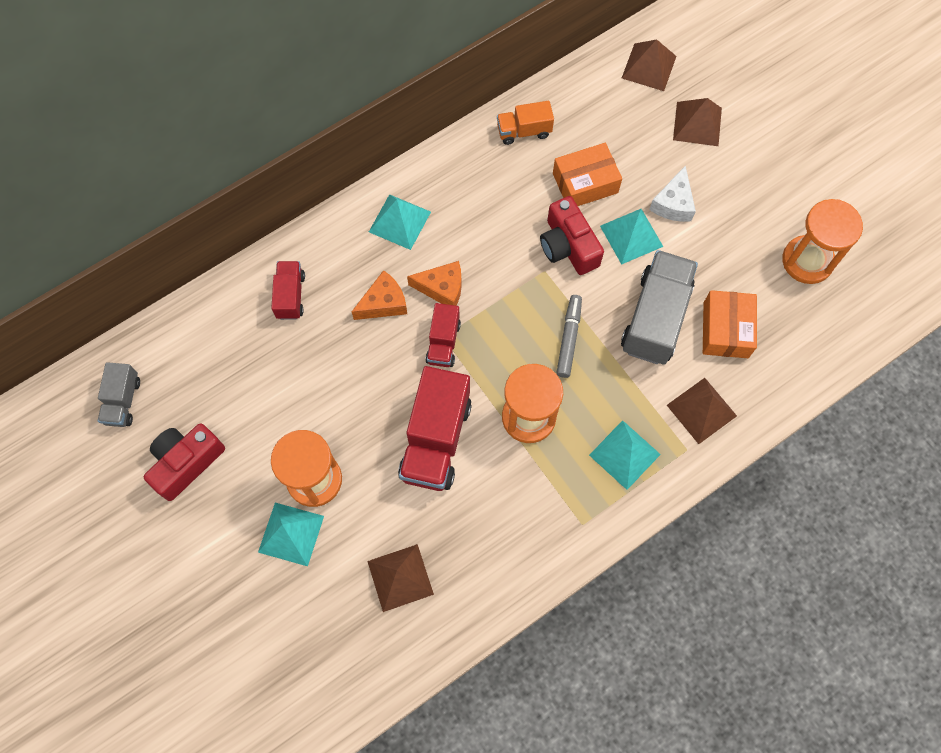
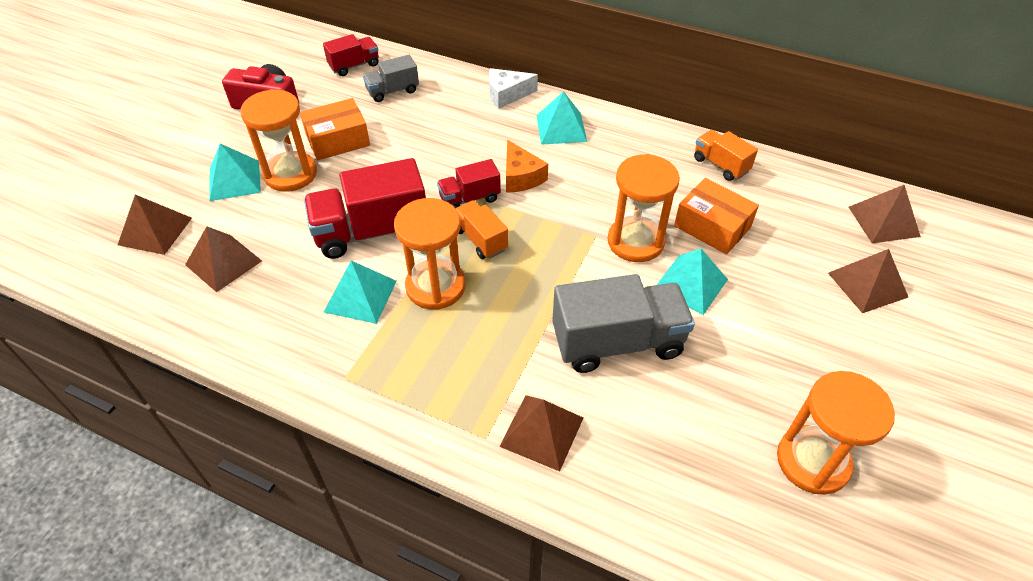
camera: 60 degrees right, 20 degrees down
grey truck [98,362,140,427] -> grey truck moved to [363,55,419,102]
red truck [271,261,305,320] -> red truck moved to [323,34,379,76]
orange cheese [352,270,407,320] -> none
red camera [540,196,604,275] -> orange hourglass [607,154,680,262]
grey marker [556,295,582,378] -> none
turquoise pyramid [589,420,661,490] -> turquoise pyramid moved to [324,261,397,324]
white cheese [649,165,696,222] -> white cheese moved to [489,68,538,109]
orange box [703,290,757,358] -> orange box moved to [300,98,370,160]
none -> brown pyramid [118,195,192,255]
none -> orange truck [456,200,508,259]

